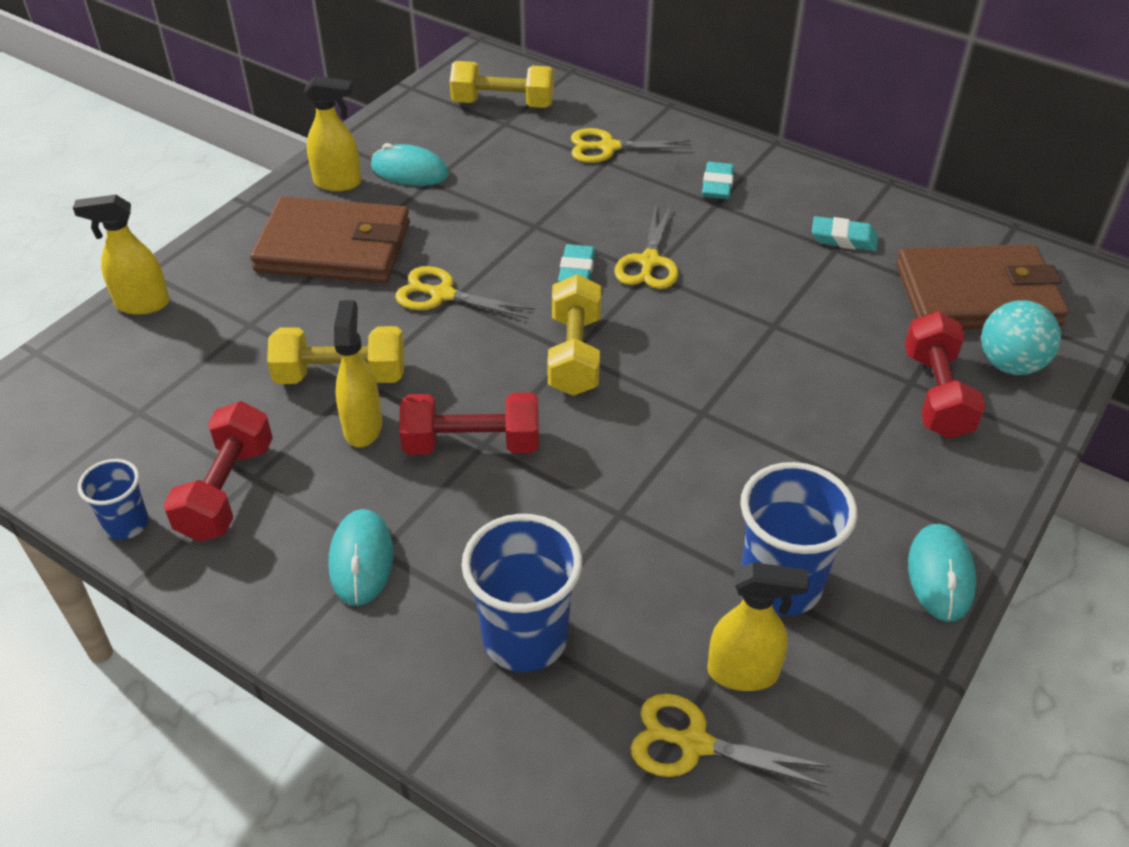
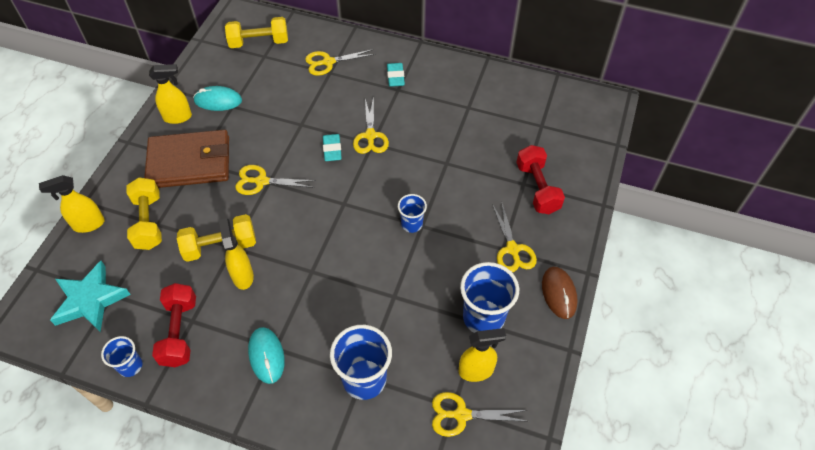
camera: 15 degrees left, 10 degrees up
red dumbbell [399,392,539,455] -> none
yellow dumbbell [547,274,601,396] -> yellow dumbbell moved to [126,178,162,250]
turquoise eraser [812,216,878,251] -> none
brown wallet [896,244,1069,329] -> none
turquoise mouse [908,524,976,622] -> brown mouse [542,267,578,319]
turquoise ball [981,300,1061,375] -> none
none -> turquoise star [50,261,131,332]
none -> blue cup [398,194,427,233]
none -> yellow scissors [492,204,537,272]

